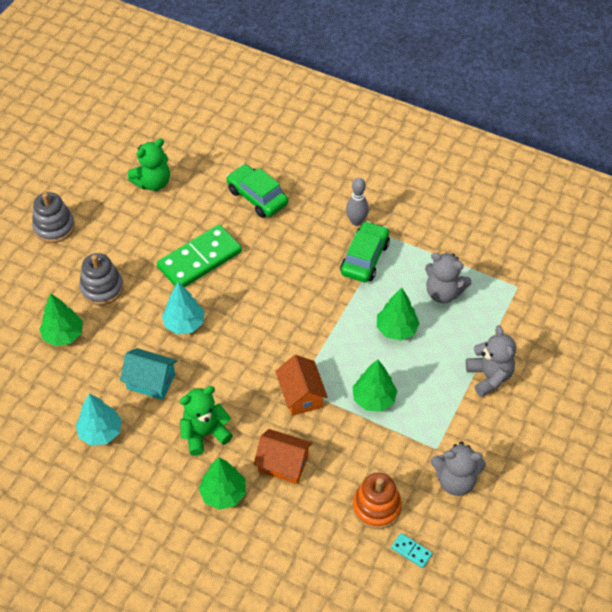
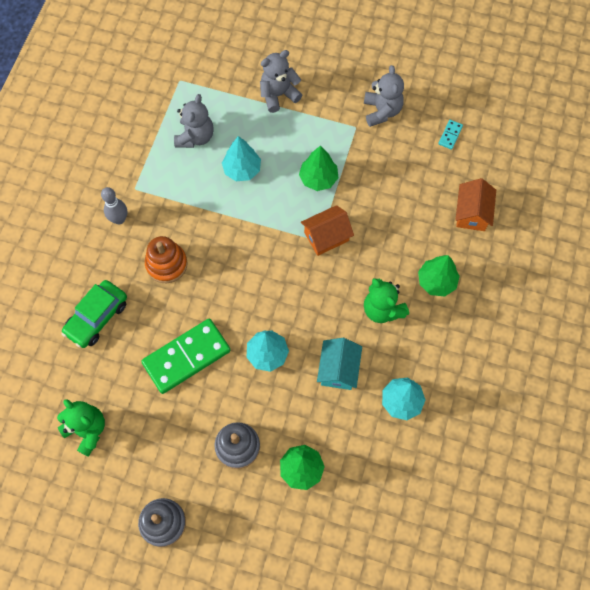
camera: 100 degrees left, 15 degrees up
green domino [157,224,242,288] -> green domino turned 75 degrees counterclockwise [141,319,231,394]
orange house [254,429,312,484] -> orange house moved to [456,178,496,231]
green car [340,221,390,282] -> none
orange stacking toy [353,473,402,529] -> orange stacking toy moved to [145,236,188,283]
green tree [377,288,420,340] -> turquoise tree [222,136,261,181]

